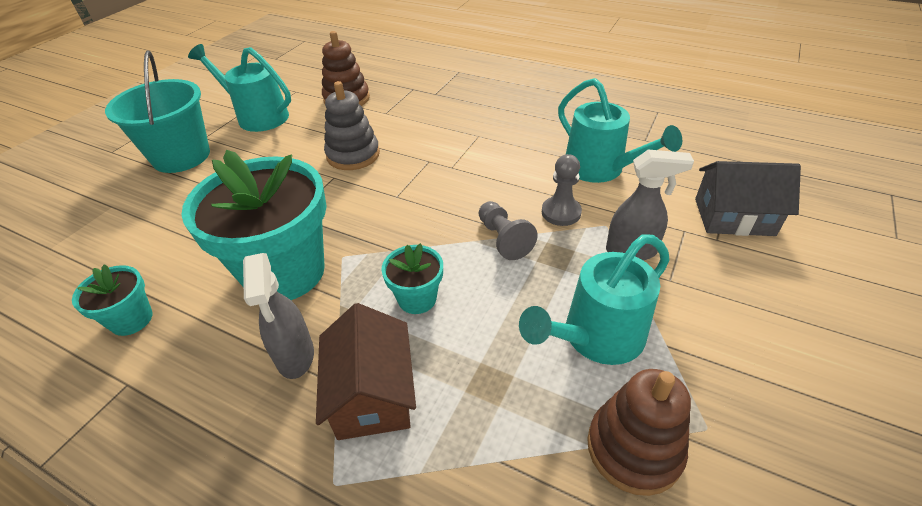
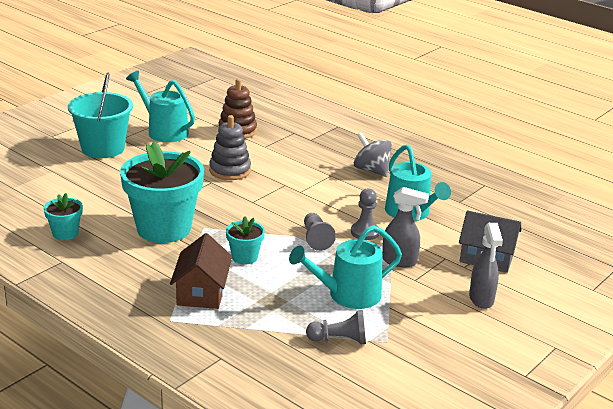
camera: 10 degrees right, 15 degrees down
grey spray bottle [243,253,314,379] -> grey spray bottle moved to [469,223,503,309]
brown stacking toy [587,369,691,496] -> grey pawn [306,310,366,344]
none -> grey spinning top [354,132,392,177]

